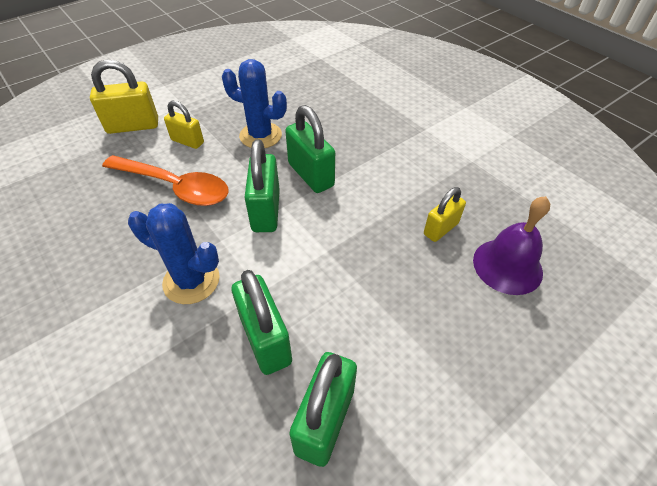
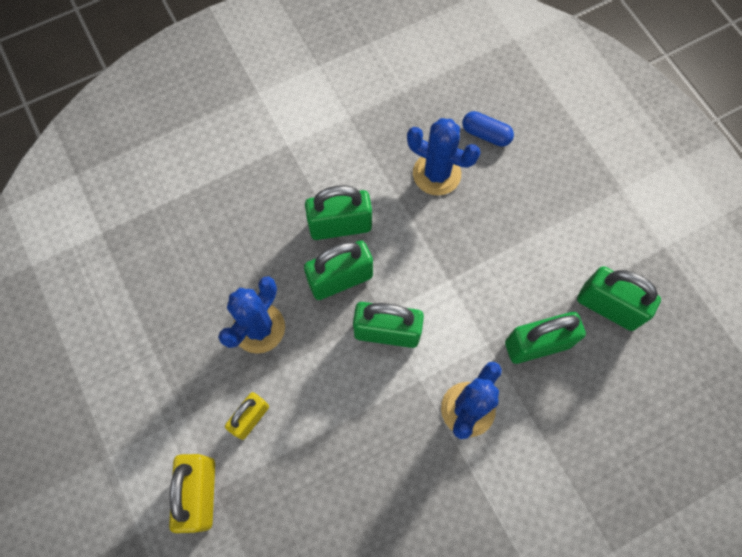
camera: 80 degrees left, 20 degrees up
orange spoon [102,155,229,206] -> none
yellow padlock [424,187,466,242] -> blue cactus [407,118,481,195]
purple bell [473,196,550,295] -> blue capsule [462,111,514,147]
none -> green padlock [305,185,372,240]

